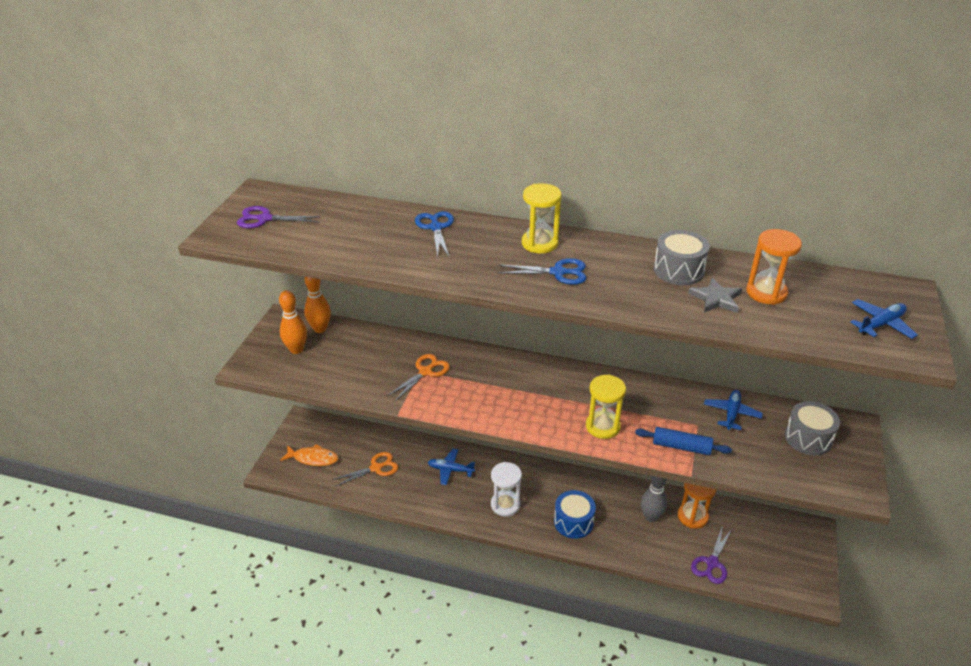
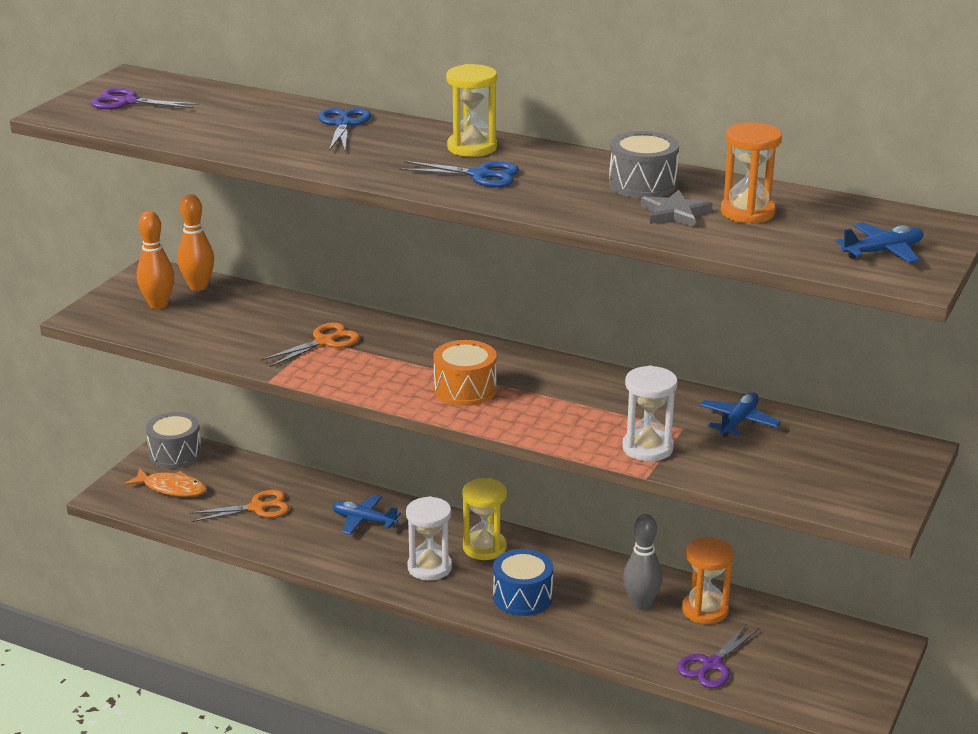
camera: 10 degrees right, 10 degrees down
yellow hourglass [586,374,626,439] -> yellow hourglass moved to [462,478,507,560]
blue rolling pin [635,427,732,455] -> white hourglass [622,365,678,461]
grey drum [785,401,840,455] -> grey drum moved to [146,412,202,469]
none -> orange drum [433,340,497,406]

